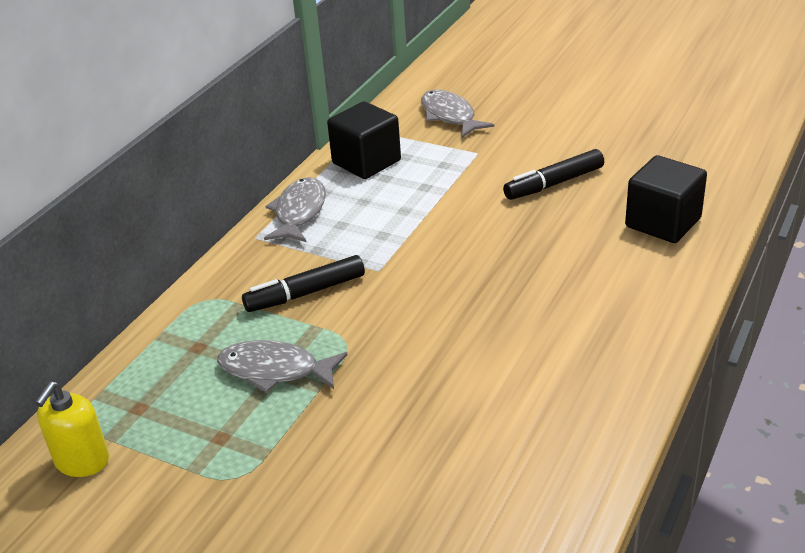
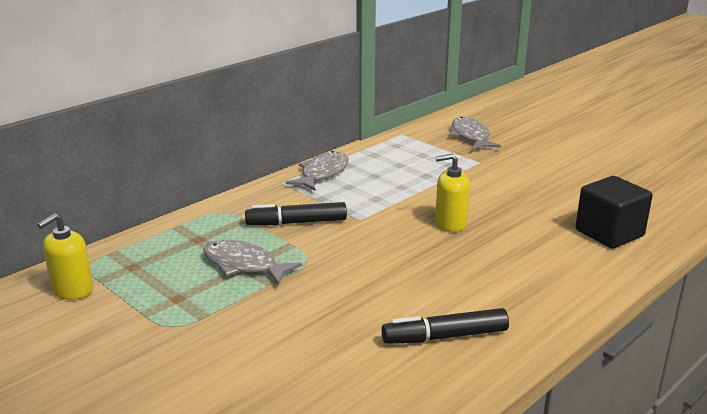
camera: 15 degrees right, 10 degrees down
black cube [327,101,401,179] -> none
black marker [503,149,604,200] -> black marker moved to [382,308,509,344]
none -> yellow soap dispenser [435,154,470,232]

